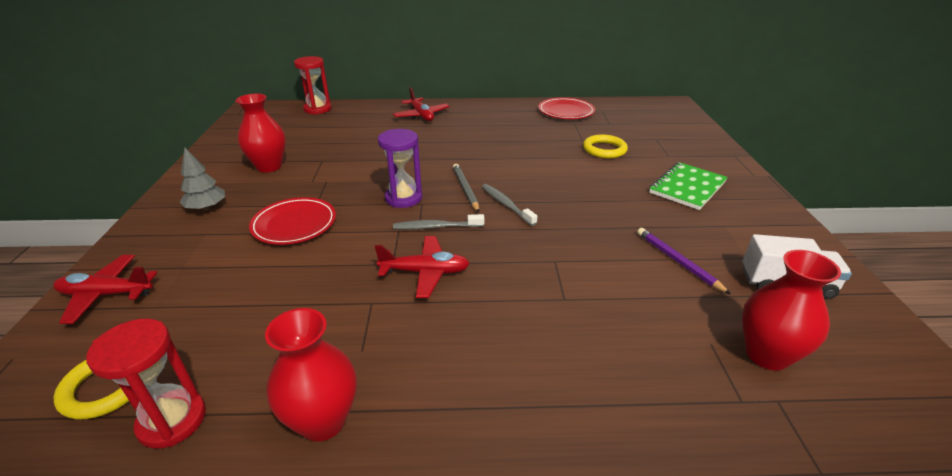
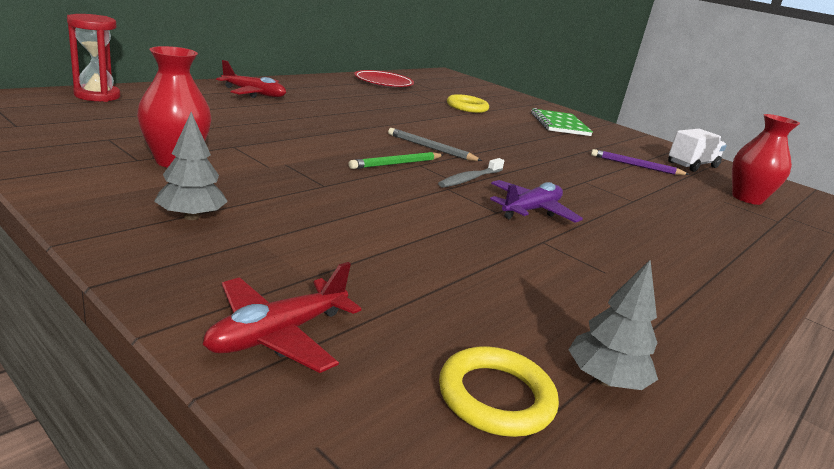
camera: 50 degrees left, 10 degrees down
red hourglass [86,319,206,449] -> grey tree [568,260,658,390]
red plate [249,197,336,245] -> none
red vase [265,308,357,442] -> none
red plane [375,236,470,298] -> purple plane [490,180,583,223]
purple hourglass [378,129,422,208] -> green pencil [348,152,443,169]
grey toothbrush [482,184,537,226] -> none

